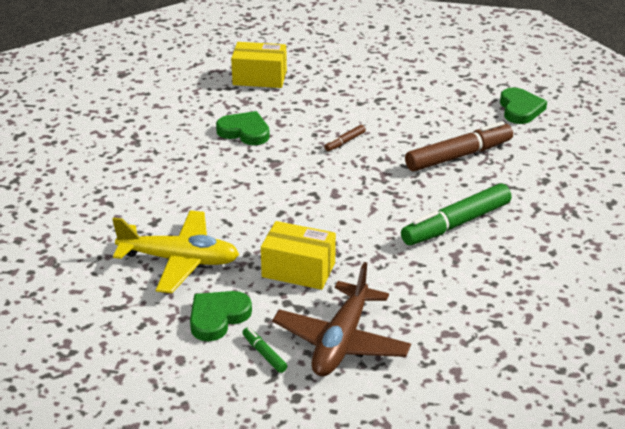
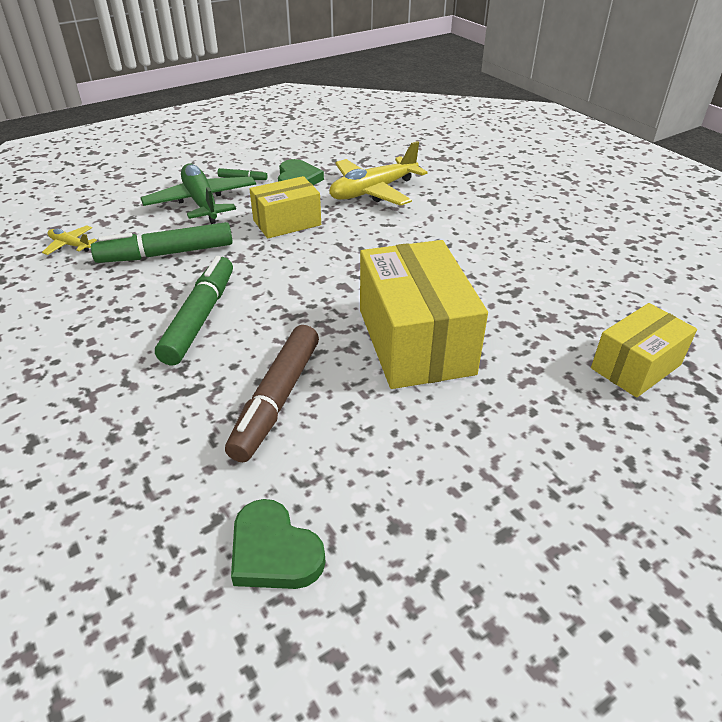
camera: 135 degrees right, 5 degrees up
green heart [216,111,270,145] -> none
brown plane [272,262,411,376] -> green plane [141,164,256,224]
brown marker [324,125,366,151] -> yellow box [360,240,488,389]
none -> yellow plane [42,225,97,255]
none -> green marker [91,222,233,263]

